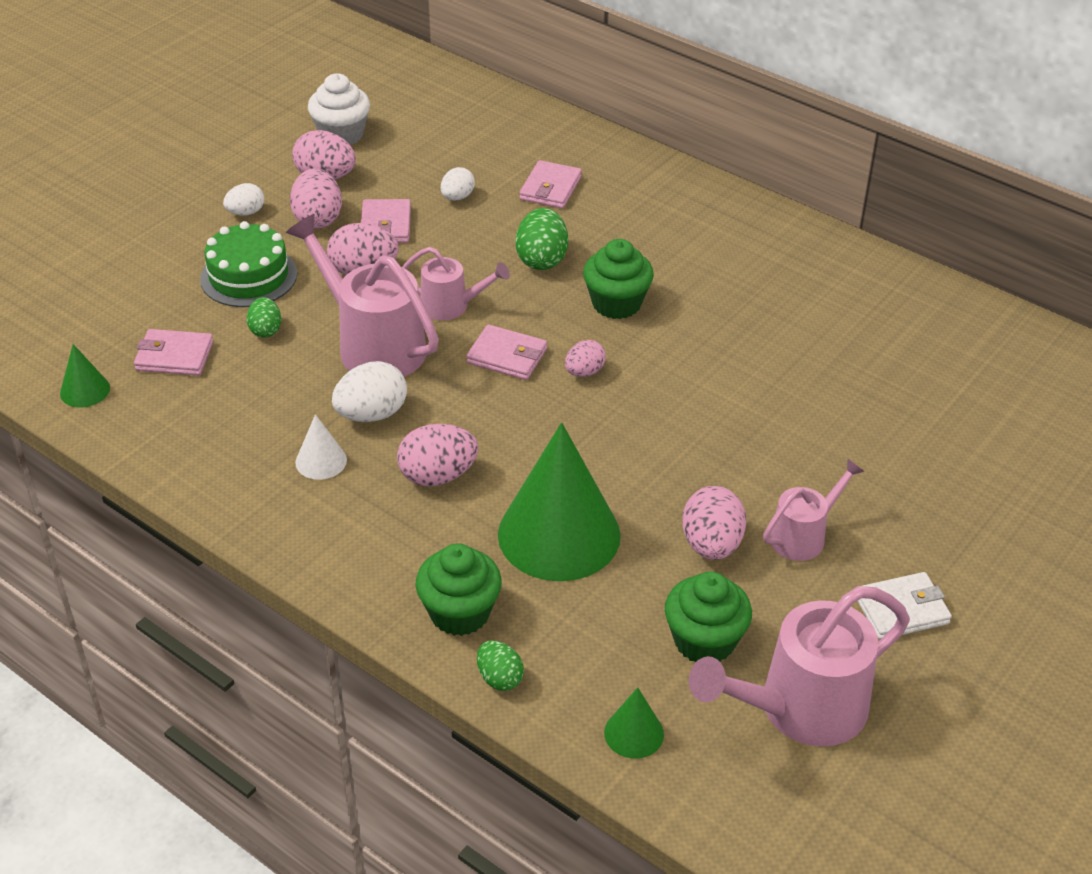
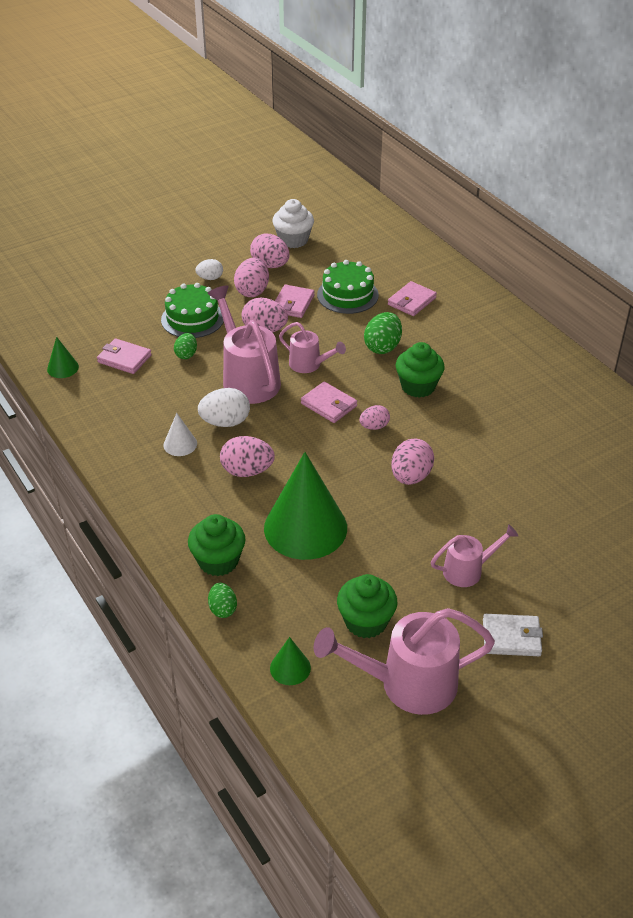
camera: 20 degrees right, 0 degrees up
white egg [441,167,475,201] -> green cake [317,260,379,314]
pink egg [682,486,746,560] -> pink egg moved to [391,438,434,485]

